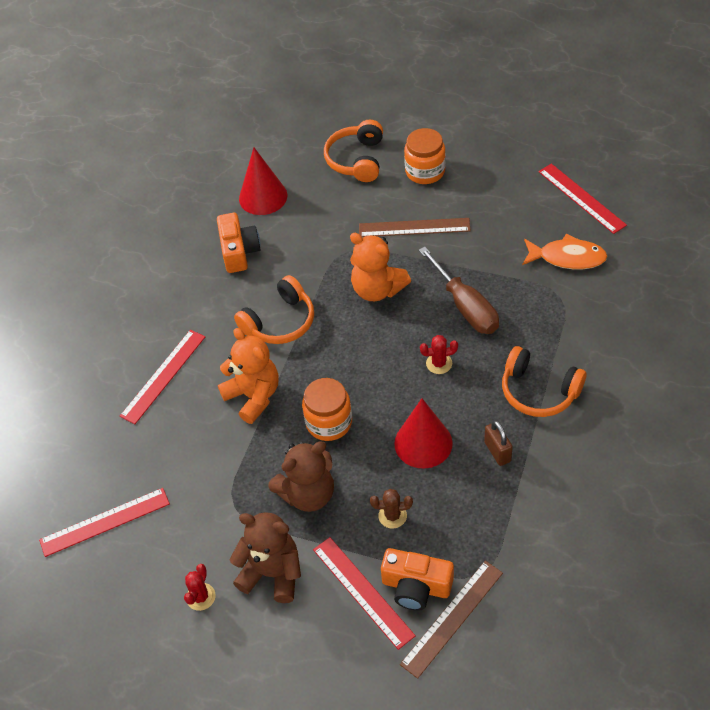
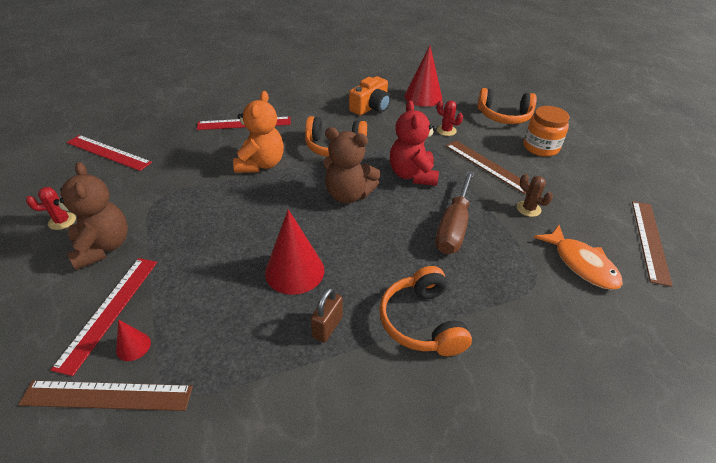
camera: 45 degrees right, 10 degrees down
brown teddy bear [268,441,334,512] -> brown teddy bear moved to [323,127,381,204]
orange jar [302,378,352,441] -> none
orange headphones [324,120,383,182] -> orange headphones turned 135 degrees counterclockwise [478,88,537,124]
orange teddy bear [350,233,411,301] -> red teddy bear [390,100,439,186]
brown cactus [370,489,413,529] -> brown cactus moved to [517,174,553,217]
orange camera [381,548,454,611] -> red cone [116,319,151,361]
red cactus [420,335,458,374] -> red cactus moved to [437,101,463,136]
red ruler [539,164,627,234] -> brown ruler [632,201,673,287]

